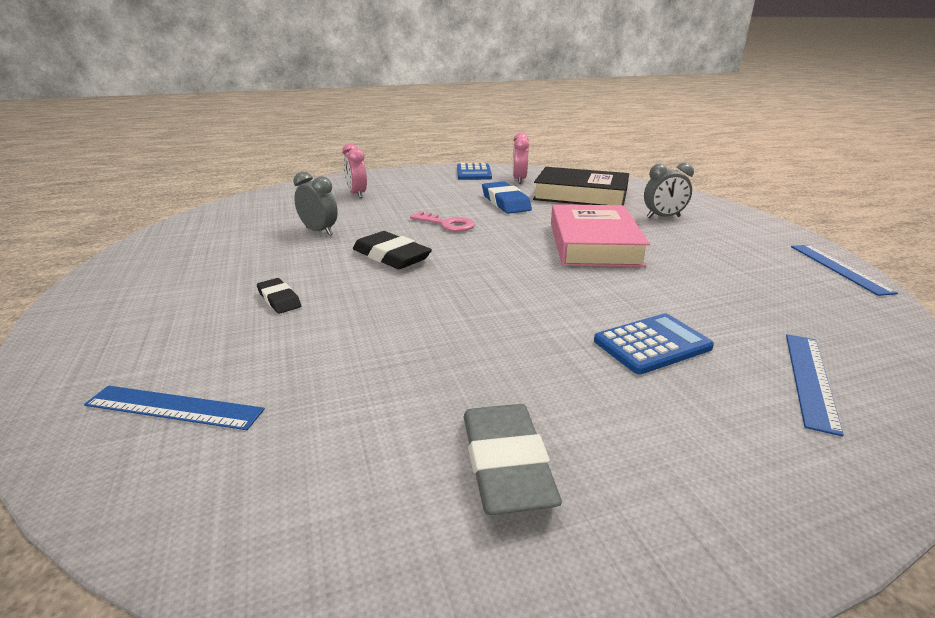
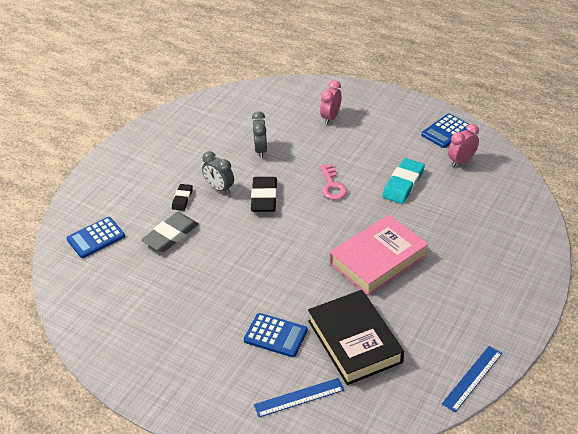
camera: 50 degrees right, 15 degrees up
blue ruler [84,386,265,430] -> blue calculator [67,217,125,258]
grey eraser [464,404,562,515] -> grey eraser moved to [141,212,199,252]
blue eraser [482,181,532,214] -> turquoise eraser [382,158,425,204]
black book [533,167,629,205] -> black book moved to [308,290,404,385]
grey clock [644,163,694,218] -> grey clock moved to [202,151,234,194]

